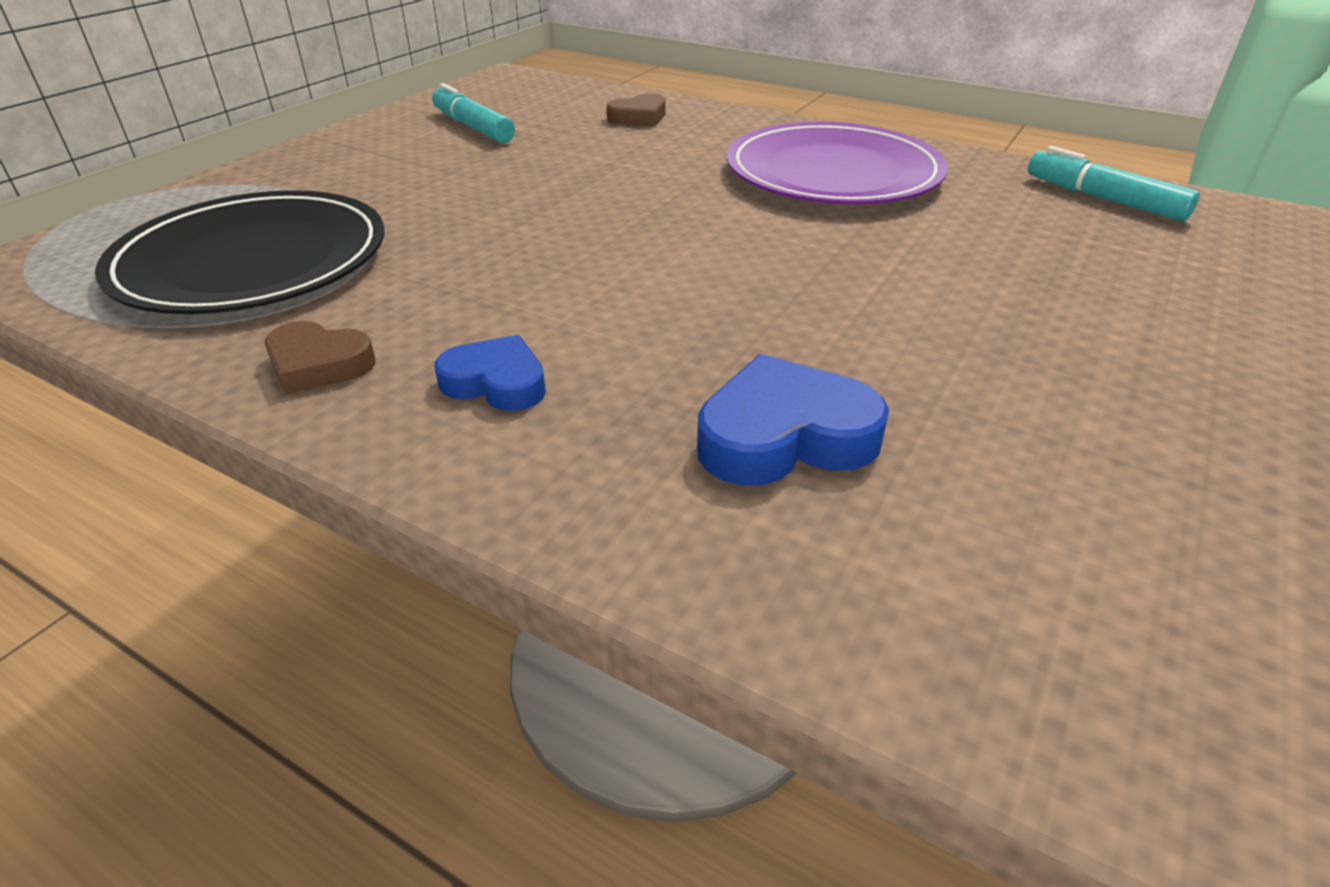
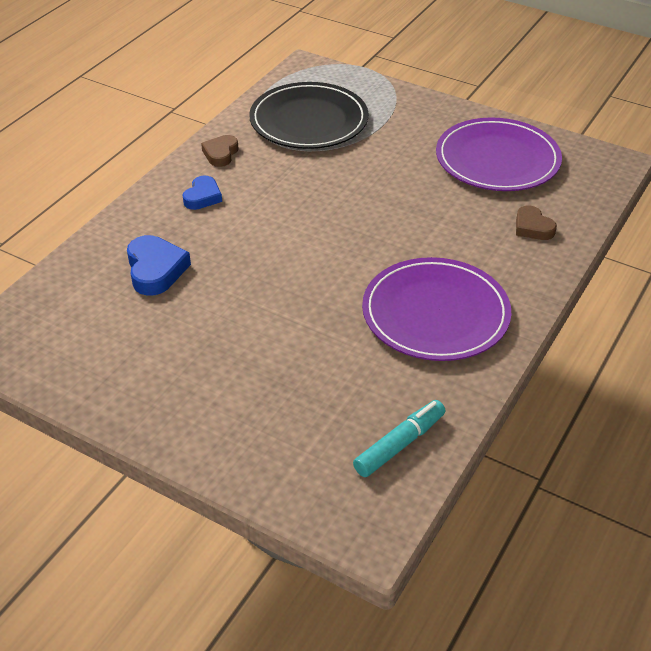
camera: 90 degrees right, 5 degrees up
turquoise marker [432,83,515,143] -> purple plate [436,117,562,191]

